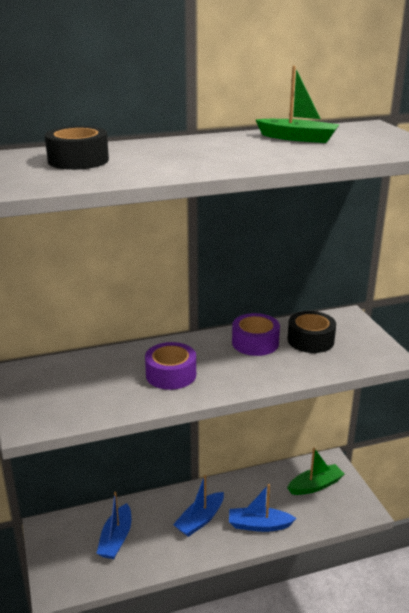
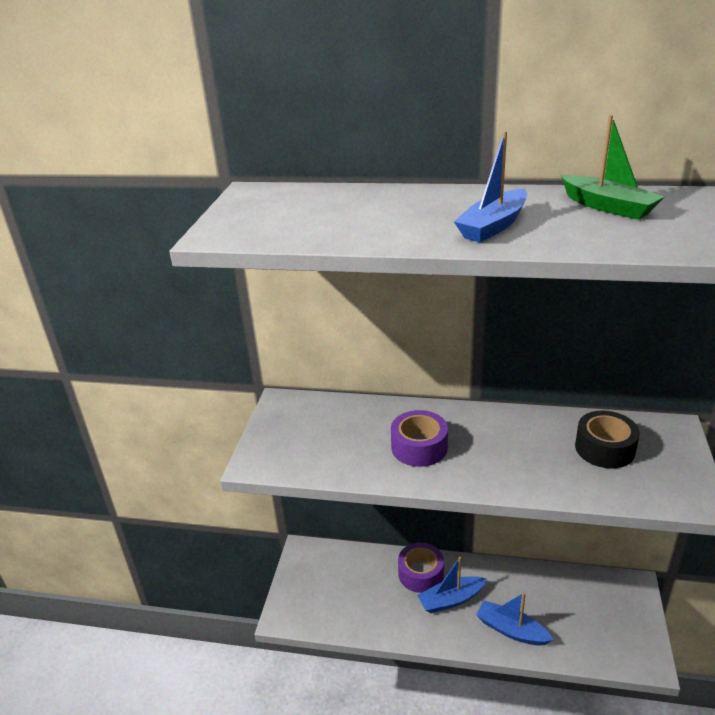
camera: 30 degrees right, 5 degrees up
black tape [45,126,109,170] -> none
blue boat [96,492,131,559] -> blue boat moved to [454,131,527,242]
purple tape [232,313,280,356] -> purple tape moved to [398,543,444,593]
green boat [287,448,345,495] -> none

